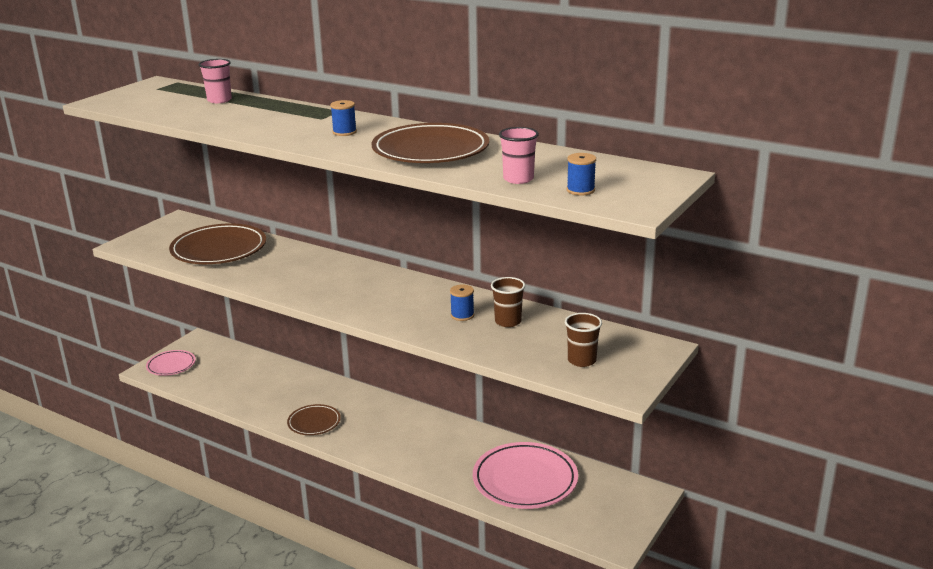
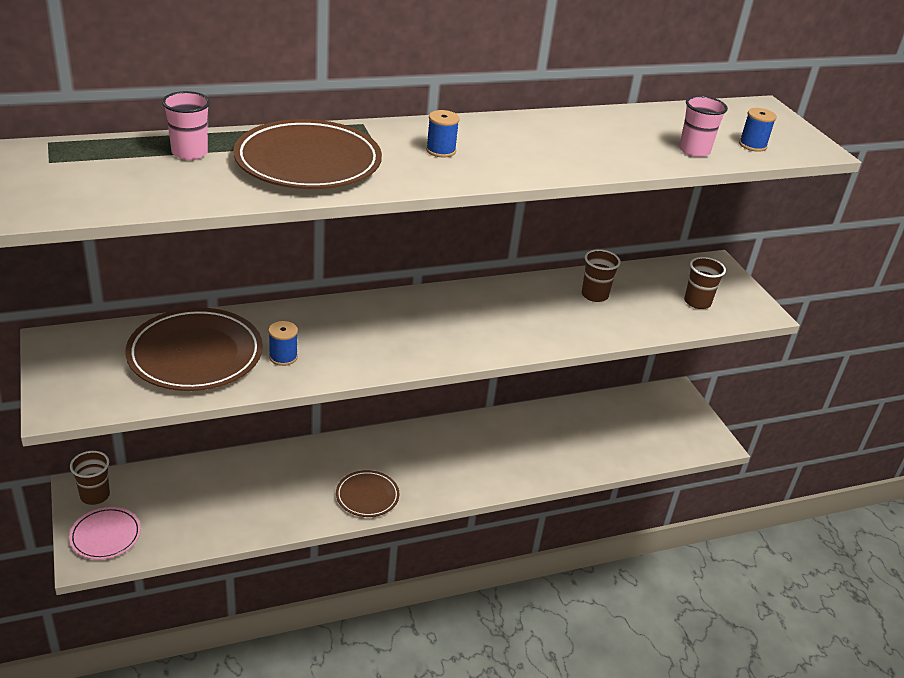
camera: 55 degrees left, 10 degrees up
brown plate [372,123,489,163] -> brown plate moved to [233,119,382,189]
blue spool [450,284,474,321] -> blue spool moved to [268,321,298,366]
pink plate [473,442,578,509] -> none
none -> brown cup [70,451,110,505]

